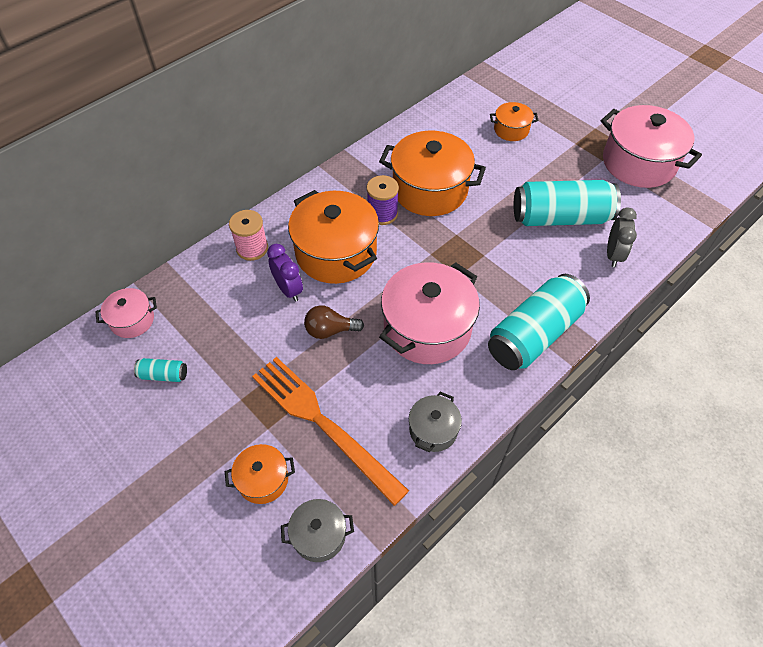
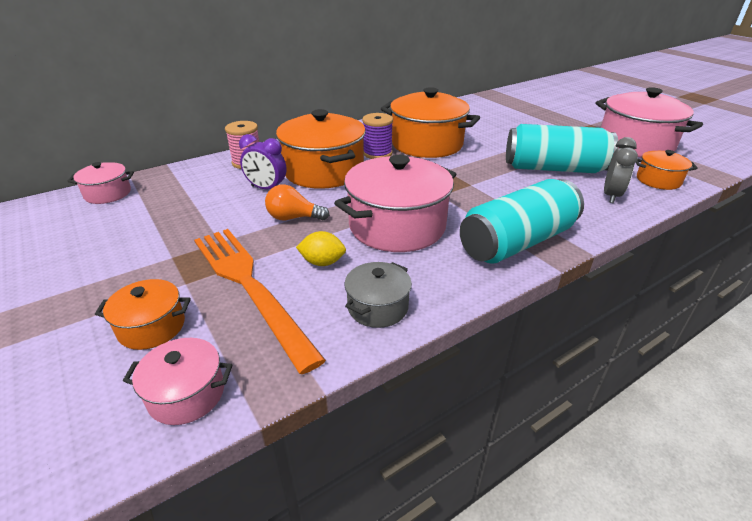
camera: 10 degrees right, 20 degrees down
turquoise can [134,358,187,382] -> none
purple clock [267,244,303,302] -> purple clock turned 135 degrees clockwise [239,134,287,189]
grey pot [281,499,354,562] -> pink pot [123,338,232,425]
brown light bulb [304,305,364,339] -> orange light bulb [265,184,330,220]
orange pot [490,102,539,141] -> orange pot moved to [636,150,698,190]
none -> yellow lemon [296,231,346,266]

